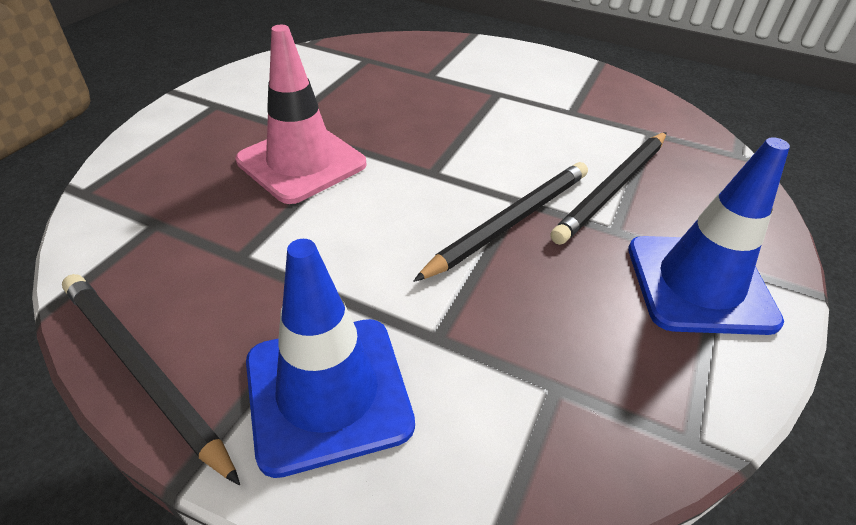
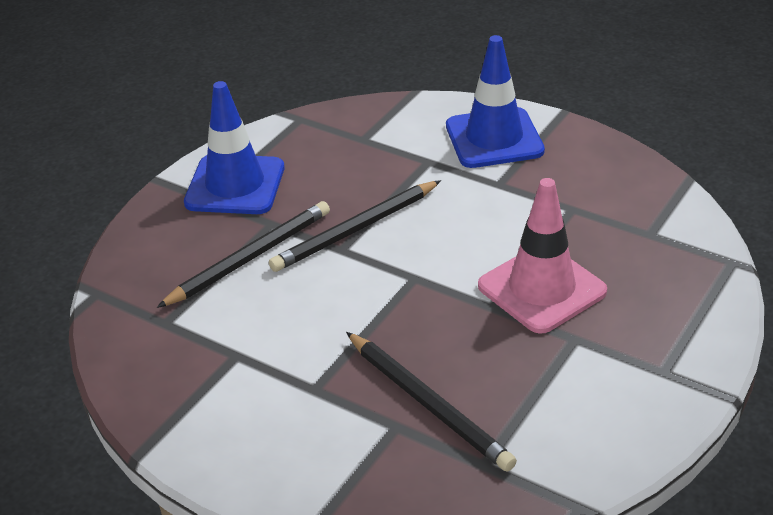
camera: 170 degrees left, 5 degrees down
black pencil [62,274,240,485] -> black pencil moved to [346,332,517,472]

